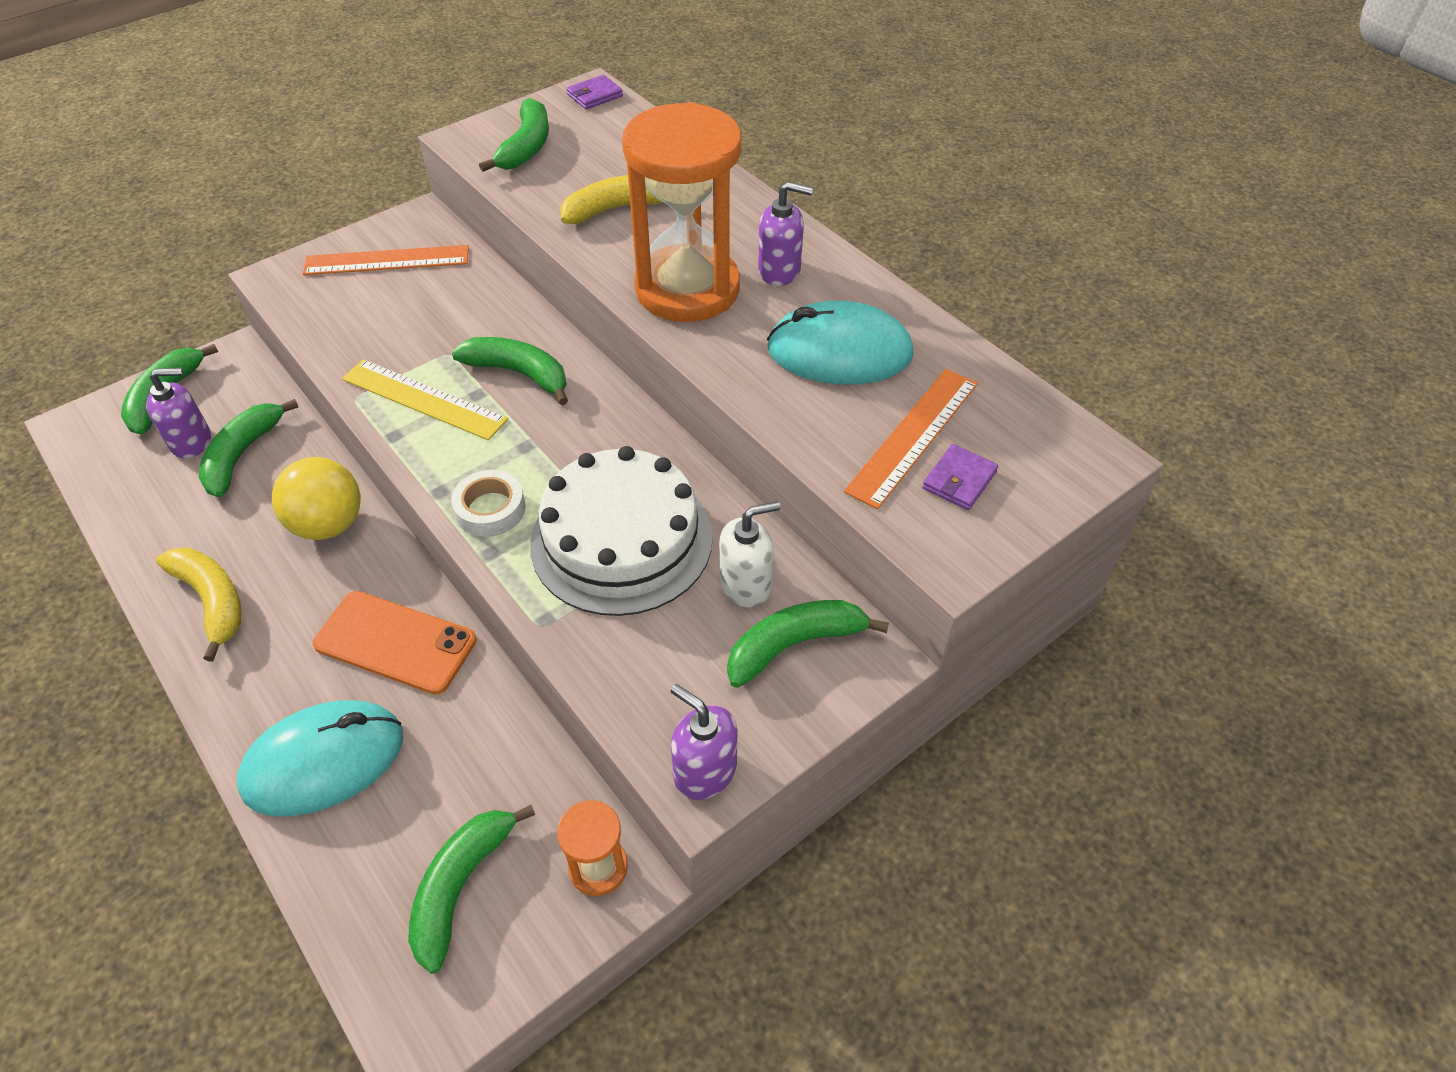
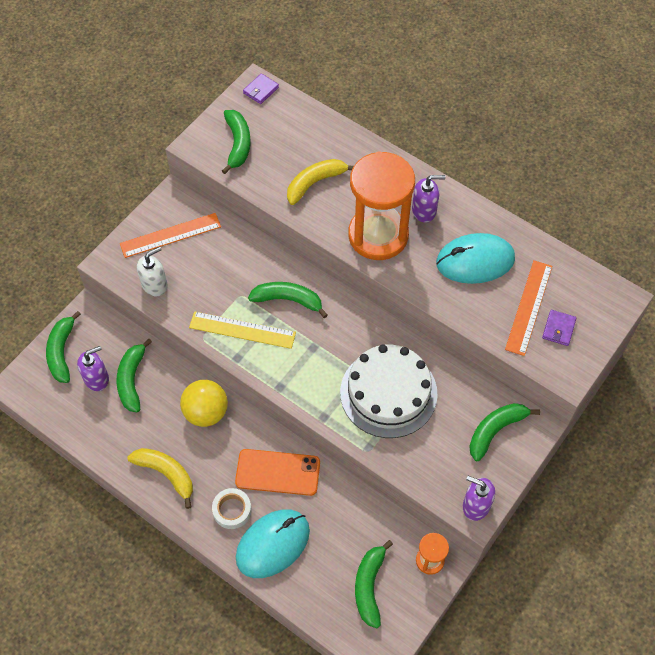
camera: 15 degrees left, 10 degrees up
white tape [451,470,526,537] -> white tape moved to [212,488,251,529]
white soap dispenser [719,501,781,608] -> white soap dispenser moved to [137,247,168,296]

